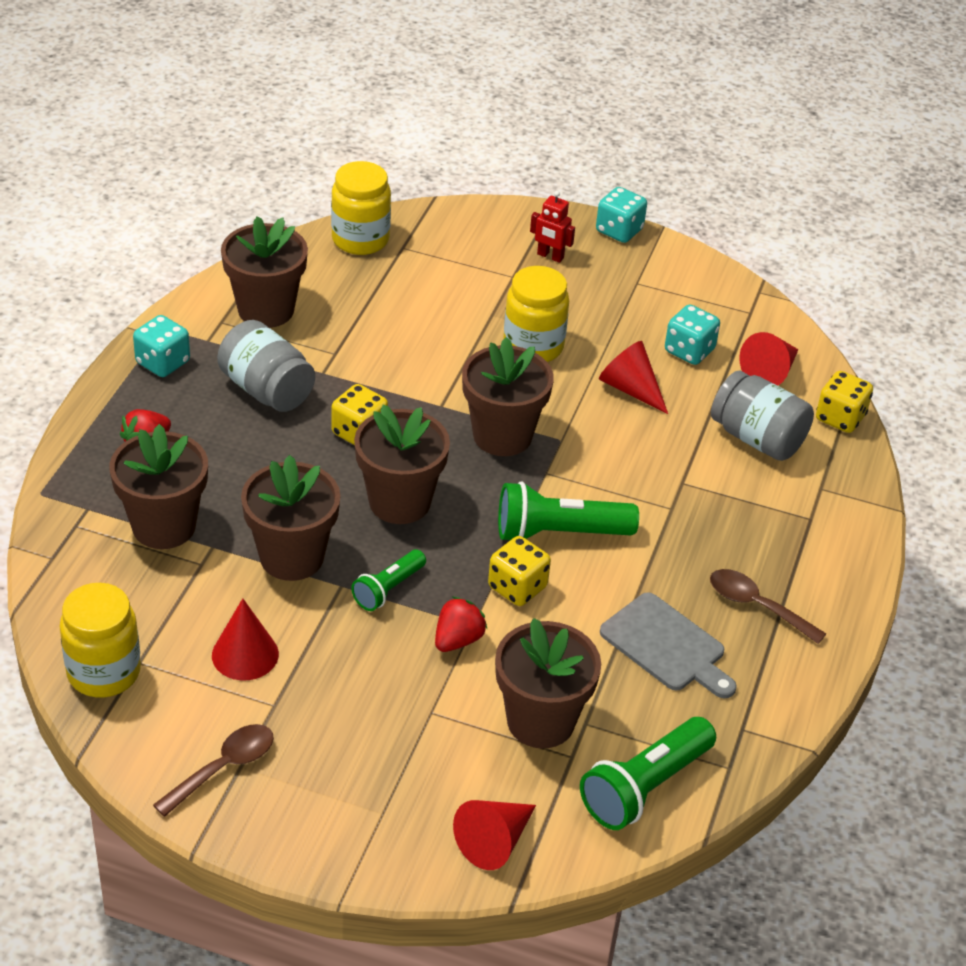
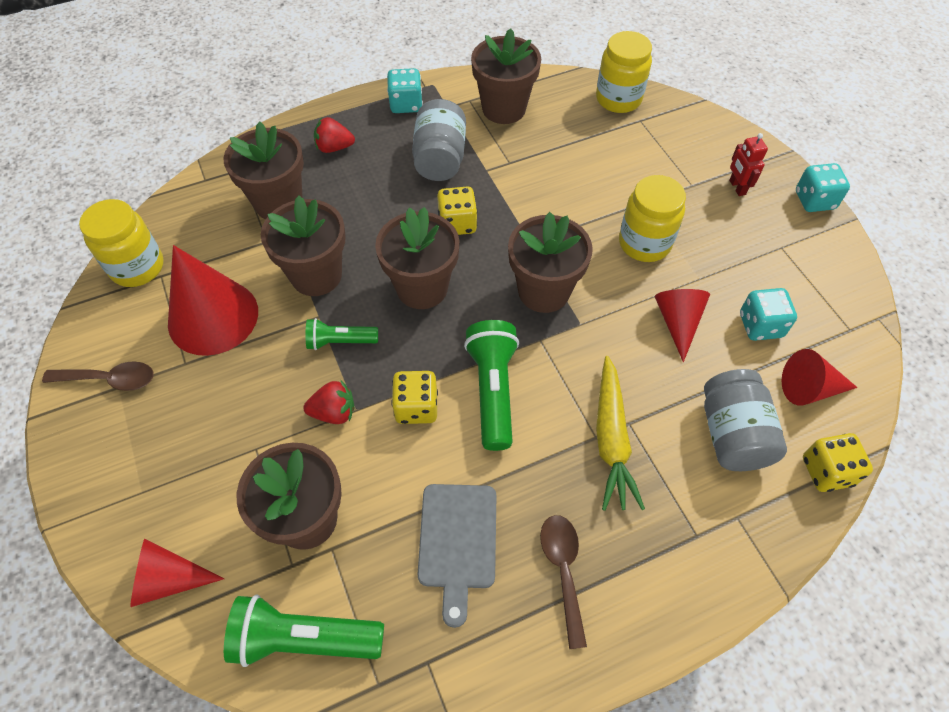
camera: 50 degrees right, 15 degrees up
red cone [212,598,279,680] -> red cone [168,245,258,356], size x1.70
green flashlight [498,482,639,540] -> green flashlight turned 45 degrees clockwise [464,320,519,451]
none -> yellow carrot [596,356,645,511]

